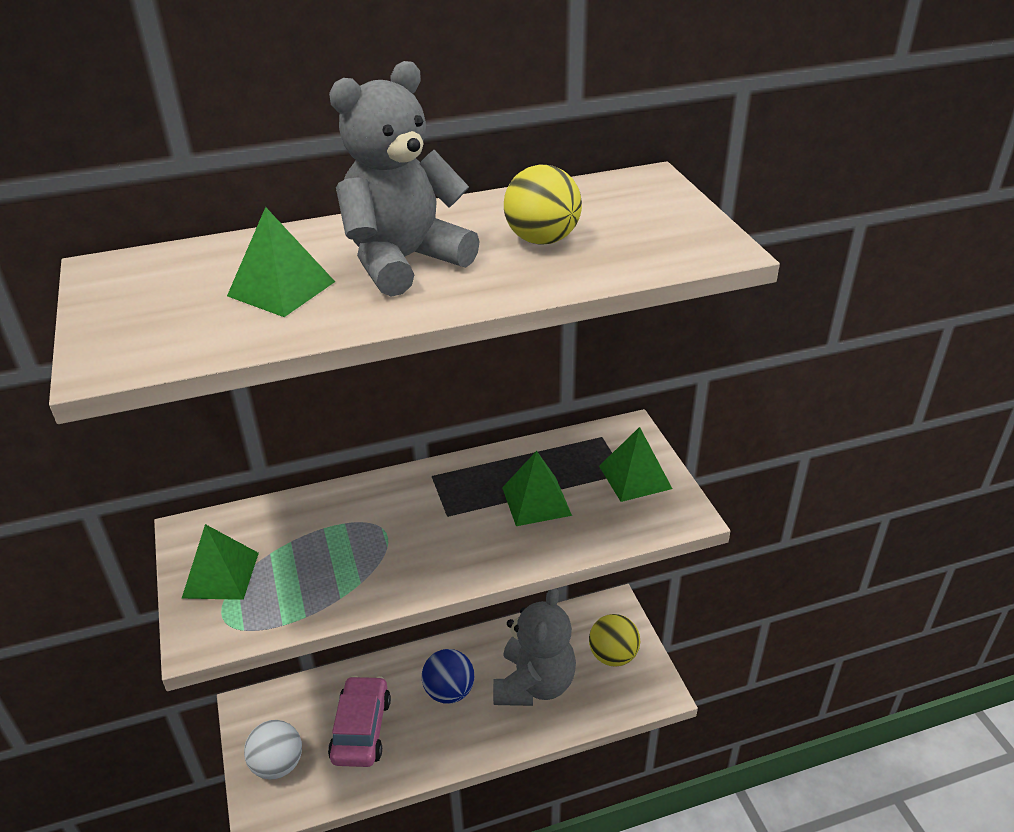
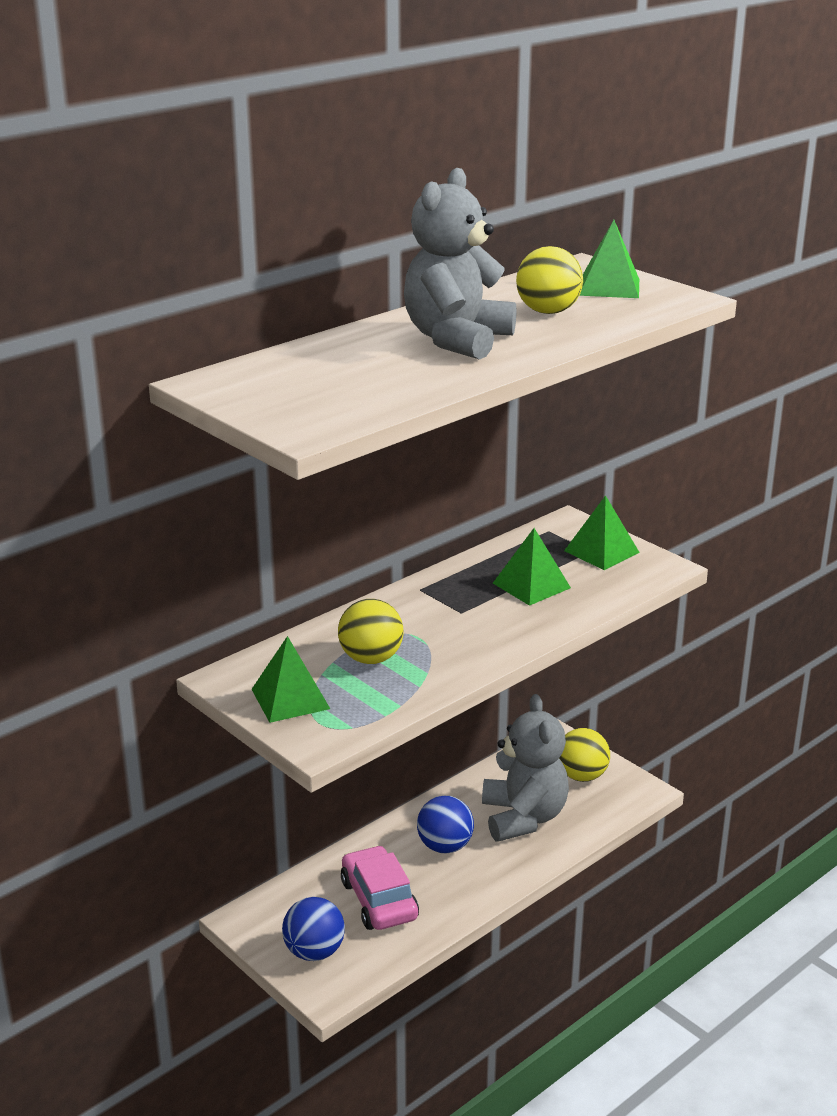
camera: 25 degrees left, 10 degrees down
green pyramid [227,207,335,317] -> green pyramid moved to [579,220,639,298]
white ball [244,720,302,780] -> blue ball [282,897,345,961]
none -> yellow ball [338,599,404,664]

